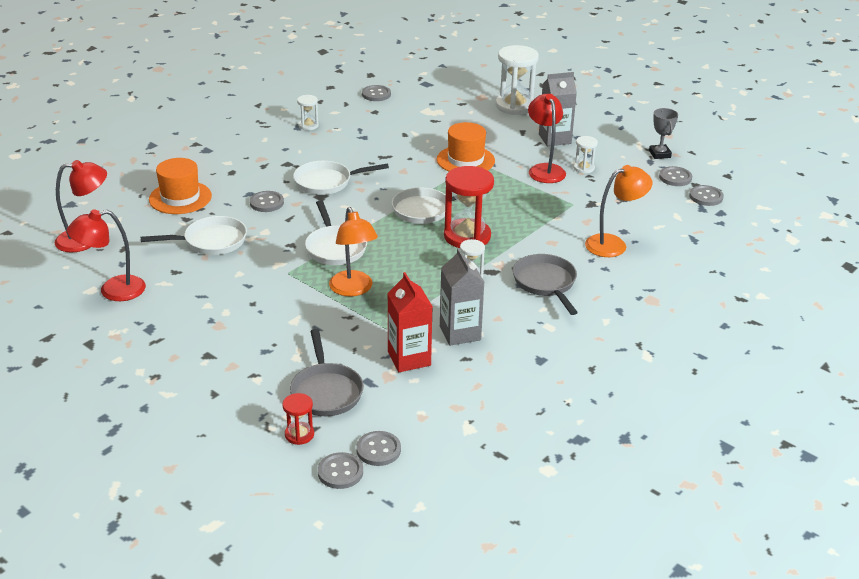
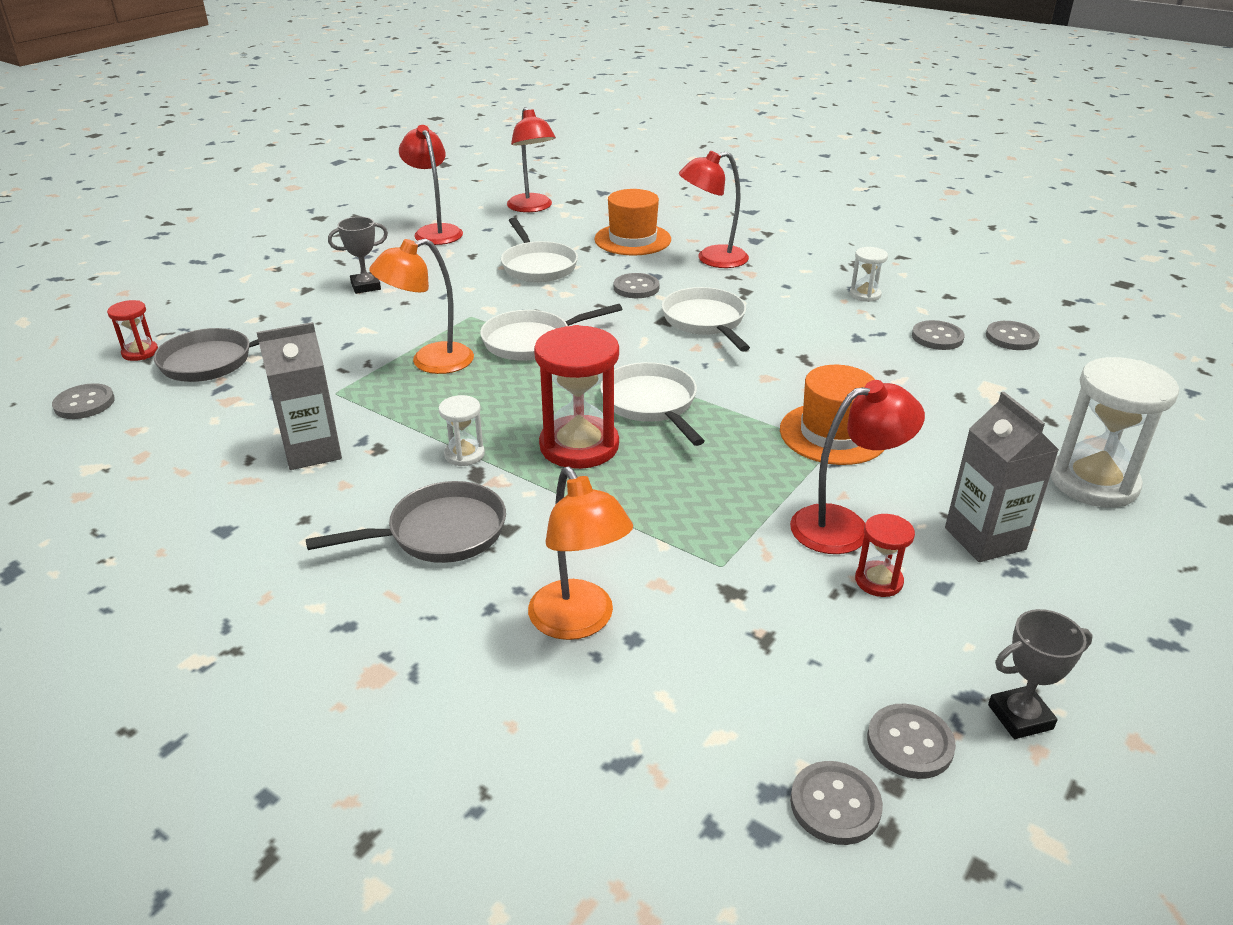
camera: 85 degrees right, 0 degrees up
grey button [318,452,363,489] -> grey button moved to [912,320,965,350]
red carton [387,272,433,372] -> none
white hourglass [573,136,598,174] -> red hourglass [855,514,915,597]
none -> grey trophy [328,217,388,294]
none -> red lamp [679,151,749,268]

